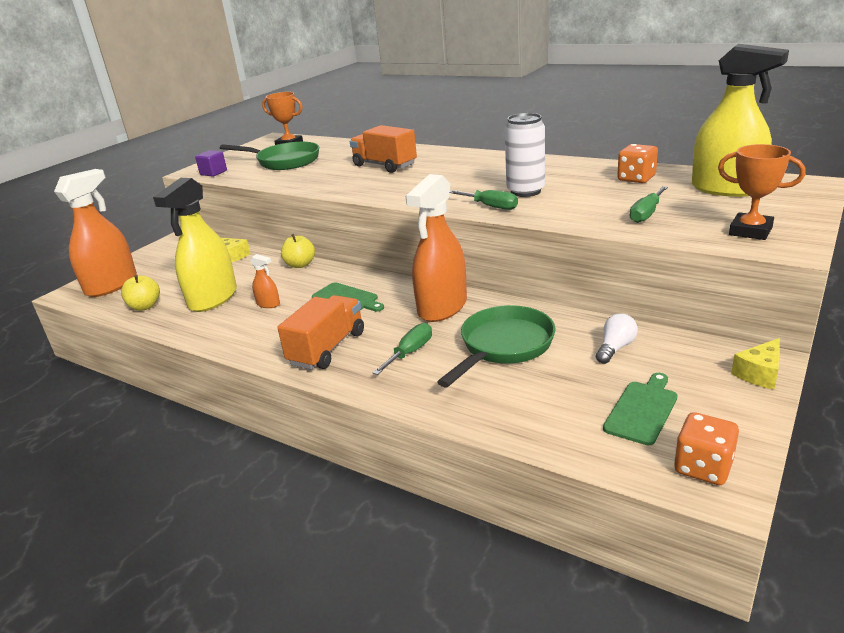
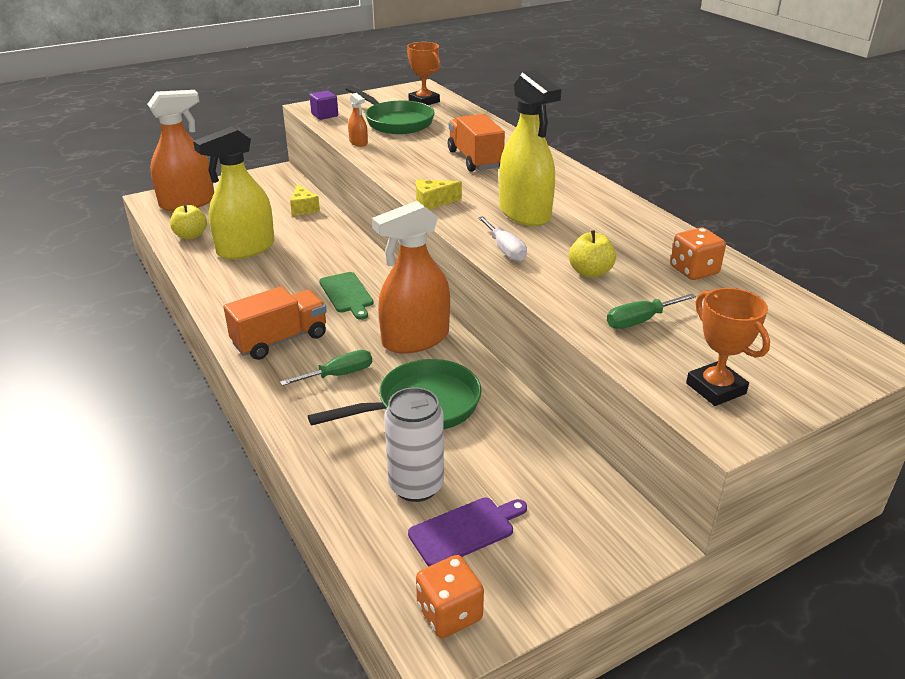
camera: 25 degrees right, 5 degrees up
orange spray bottle [250,254,280,308] -> orange spray bottle moved to [348,93,368,147]
yellow apple [281,234,315,268] -> yellow apple moved to [569,230,616,278]
green screwdriver [450,190,518,210] -> white screwdriver [478,216,527,262]
white can [505,113,545,197] -> white can moved to [384,387,444,502]
white light bulb [596,313,638,364] -> none
green cutting board [603,373,677,445] -> purple cutting board [408,498,527,566]
yellow spray bottle [692,44,789,197] -> yellow spray bottle moved to [499,70,561,226]
yellow cheese [731,338,780,389] -> yellow cheese moved to [416,179,462,210]

